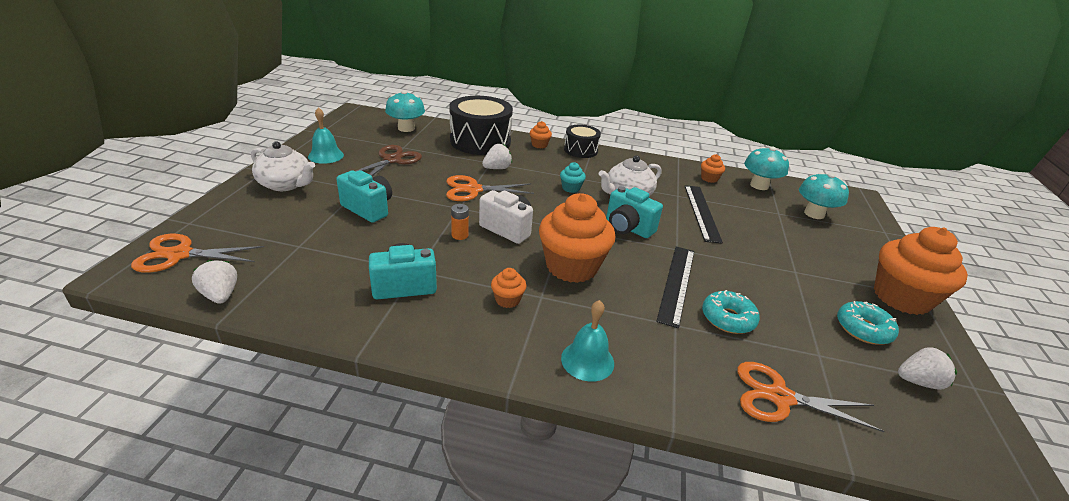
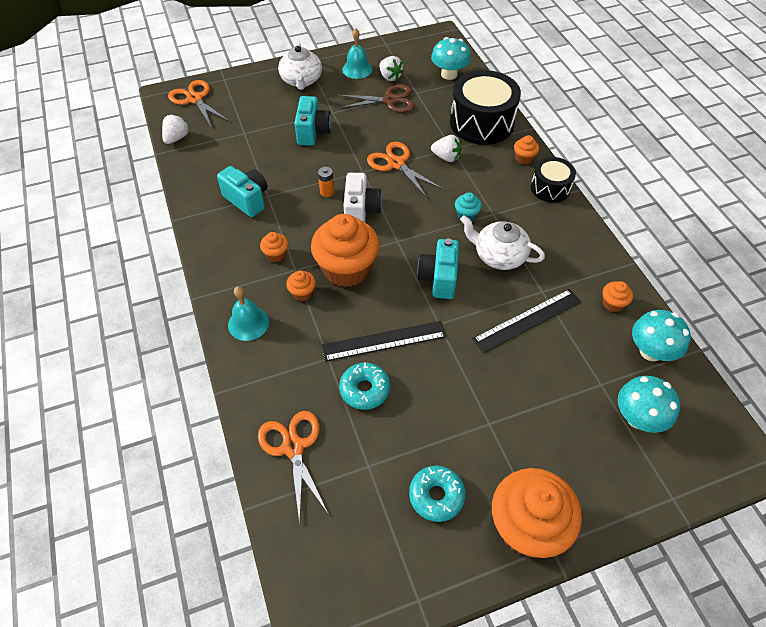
camera: 60 degrees right, 20 degrees up
white strawberry [898,347,957,390] -> white strawberry moved to [380,56,404,81]
none -> orange cupcake [286,270,316,301]

